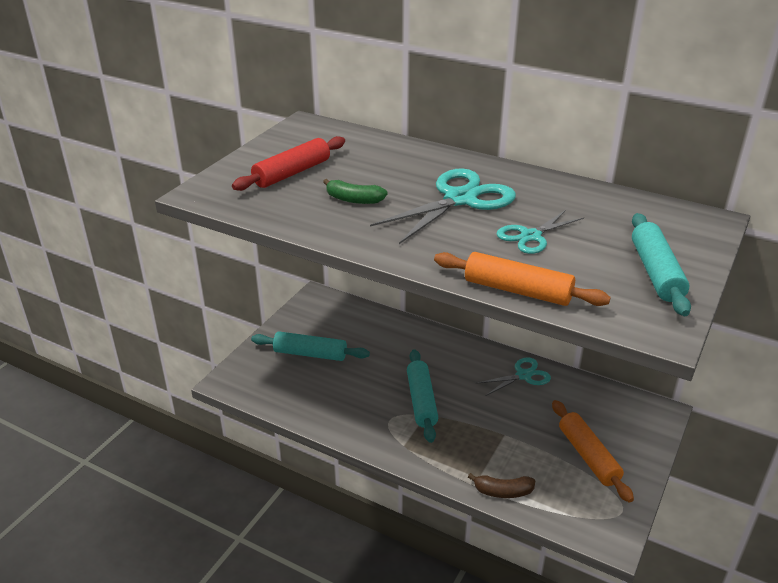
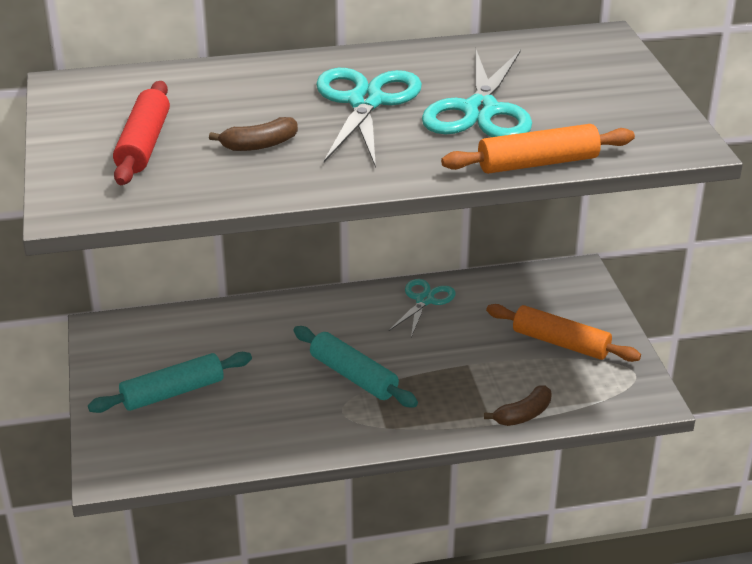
camera: 40 degrees left, 0 degrees up
green banana [323,179,387,204] -> brown banana [209,117,298,151]
turquoise scissors [496,210,584,254] -> turquoise scissors [422,50,532,137], size x1.73
turquoise rolling pin [632,213,691,316] -> none

